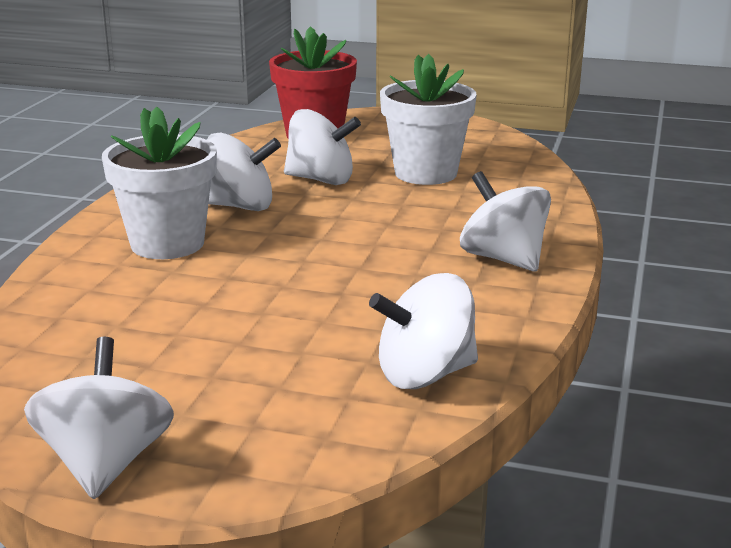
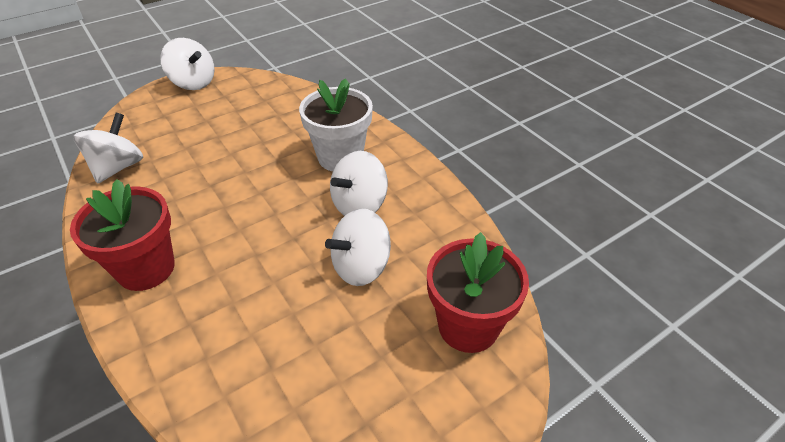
camera: 130 degrees right, 20 degrees up
white flower pot [380,54,477,185] -> none
white spinning top [460,171,551,271] -> red flower pot [70,179,175,291]

